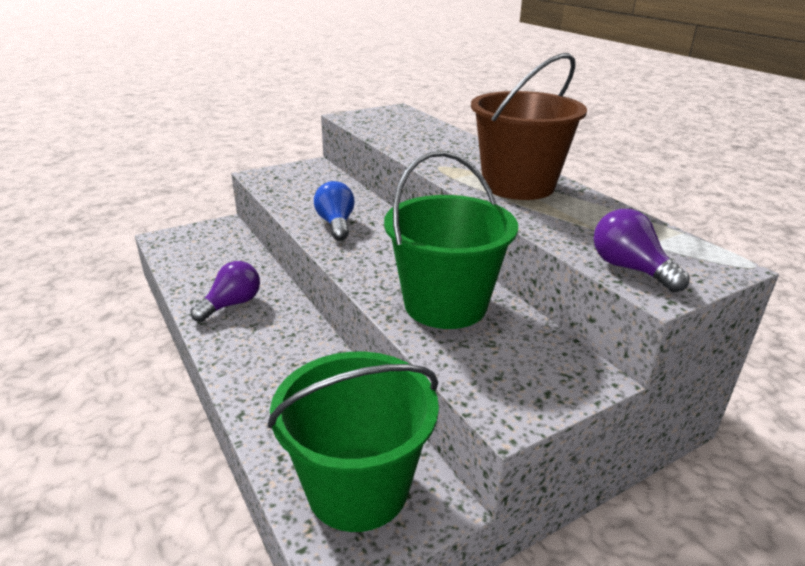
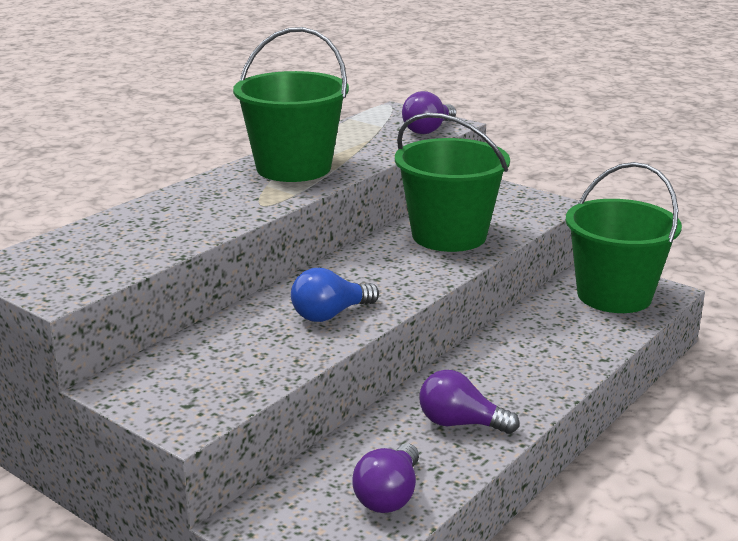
camera: 110 degrees left, 5 degrees down
brown bucket [471,53,587,200] -> green bucket [233,27,349,182]
none -> purple light bulb [352,444,419,513]

